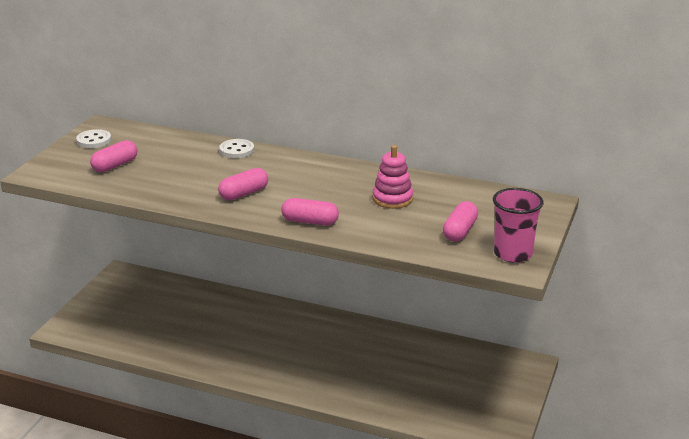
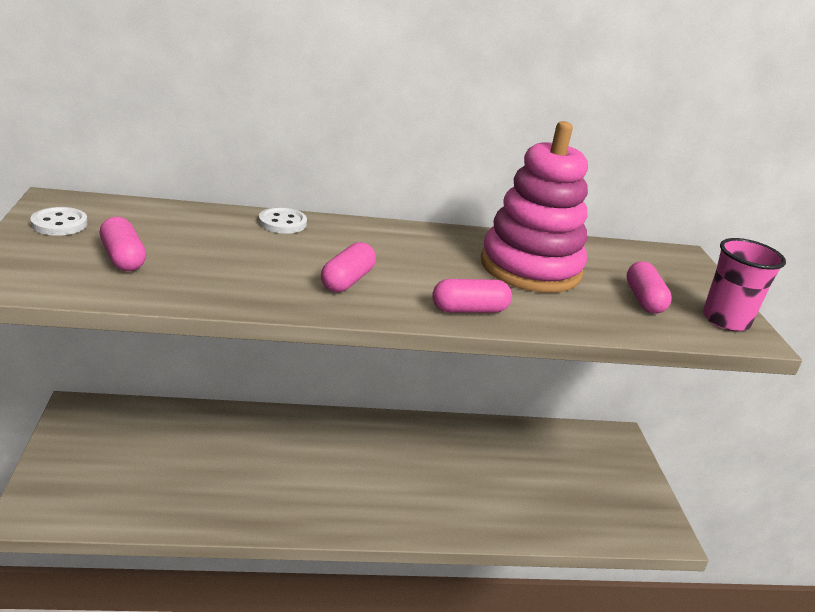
camera: 30 degrees left, 0 degrees up
pink capsule [90,140,137,173] -> pink capsule turned 45 degrees counterclockwise [100,217,146,271]
pink stacking toy [373,145,413,209] -> pink stacking toy [481,121,588,293], size x1.97

